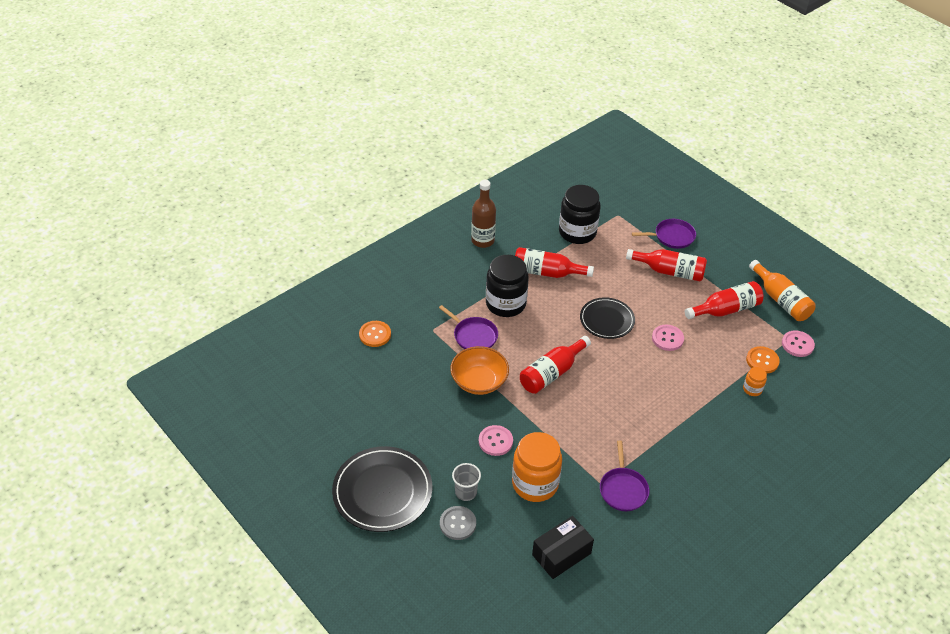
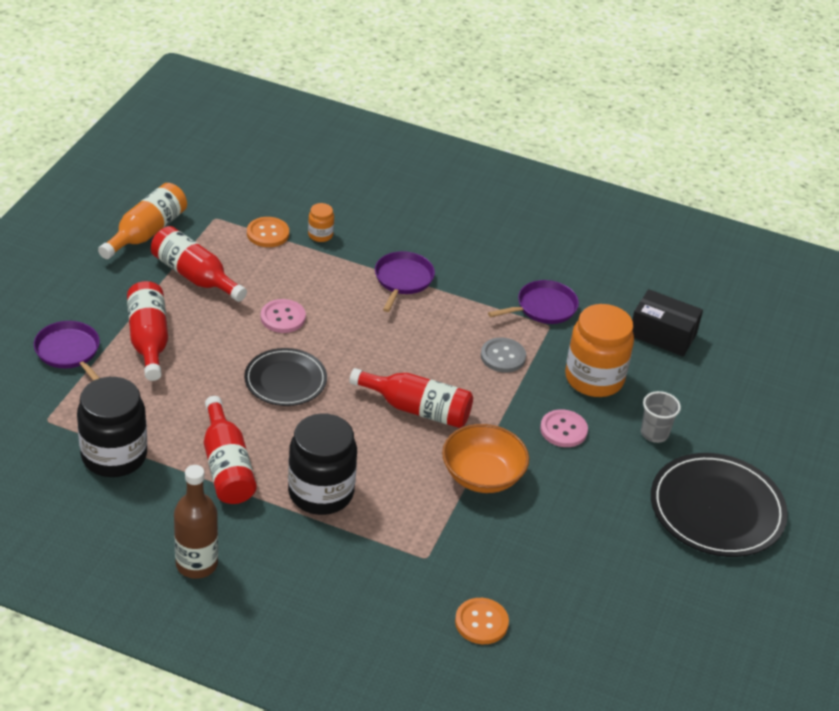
camera: 120 degrees left, 5 degrees down
purple pan [439,305,498,349] -> purple pan moved to [375,251,435,312]
grey button [440,506,476,540] -> grey button moved to [481,338,526,373]
pink button [782,330,815,357] -> none

